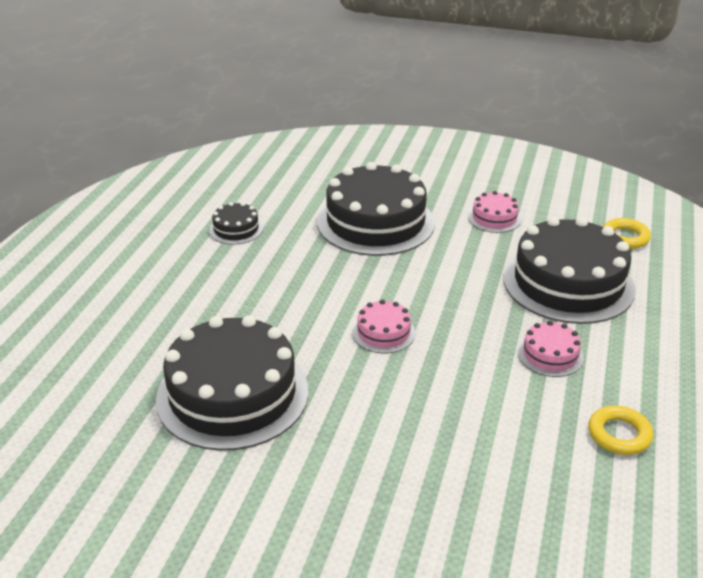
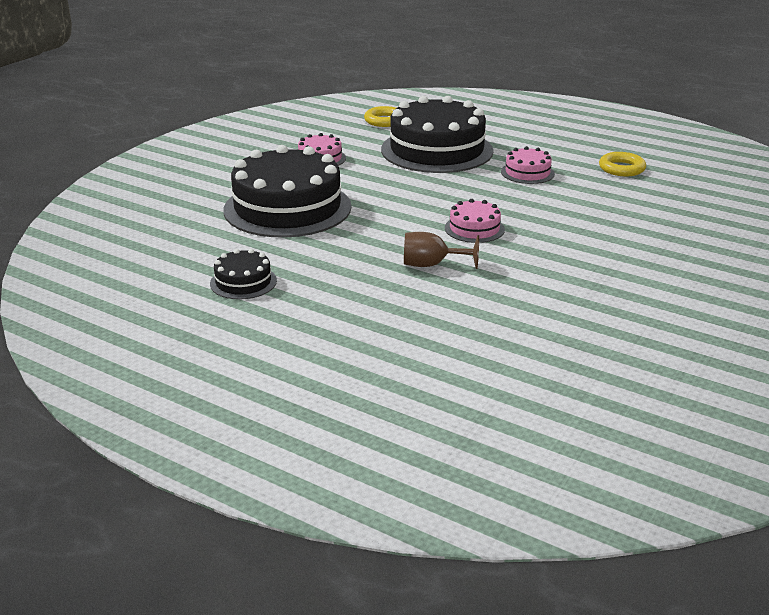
camera: 75 degrees left, 5 degrees down
black cake [156,315,308,451] -> none
none -> brown goblet [404,232,479,269]

